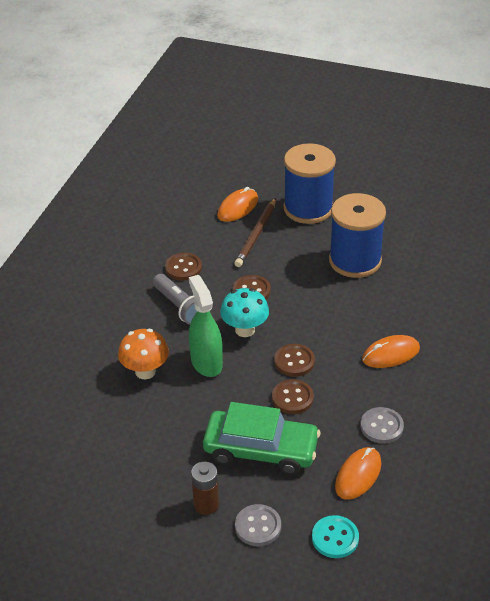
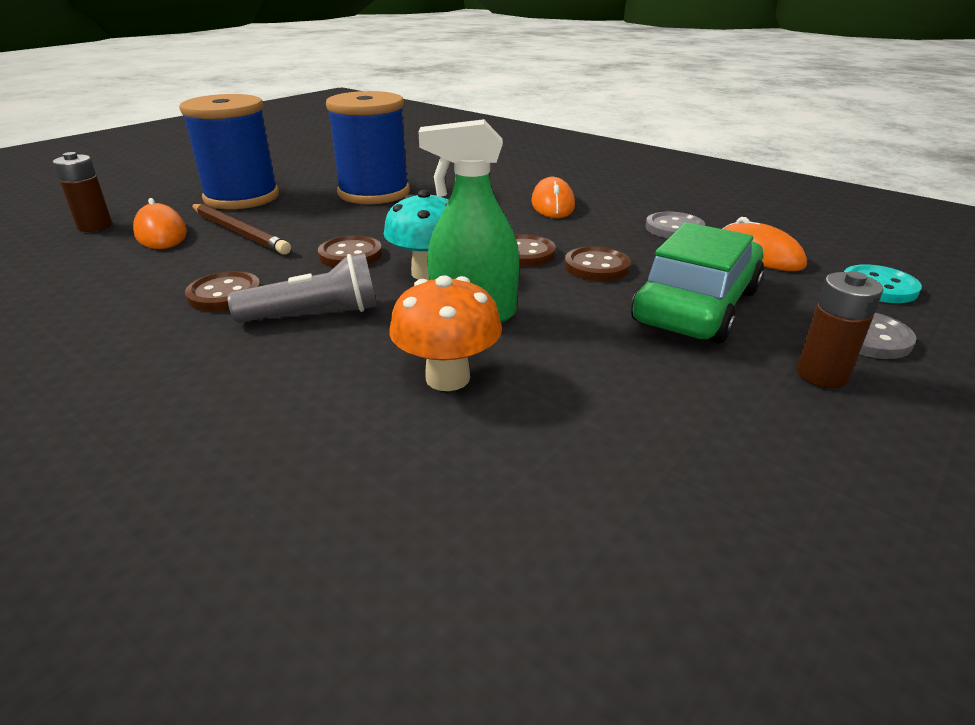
camera: 70 degrees left, 10 degrees down
none -> brown battery [53,152,112,232]

